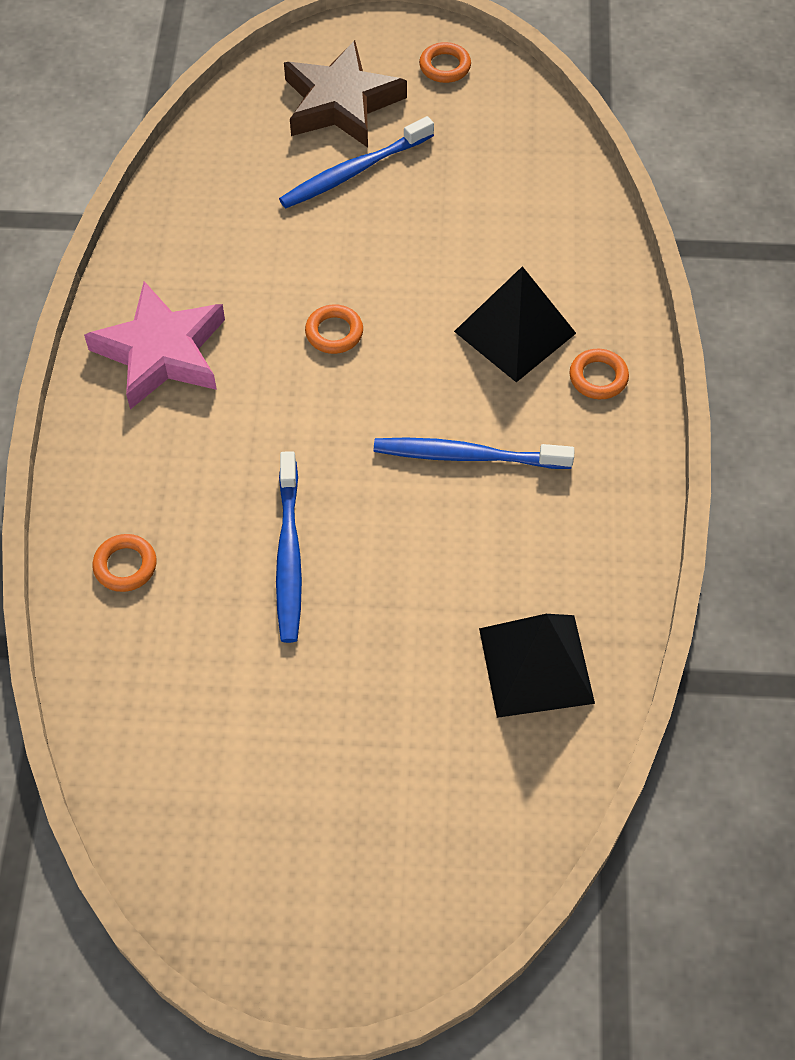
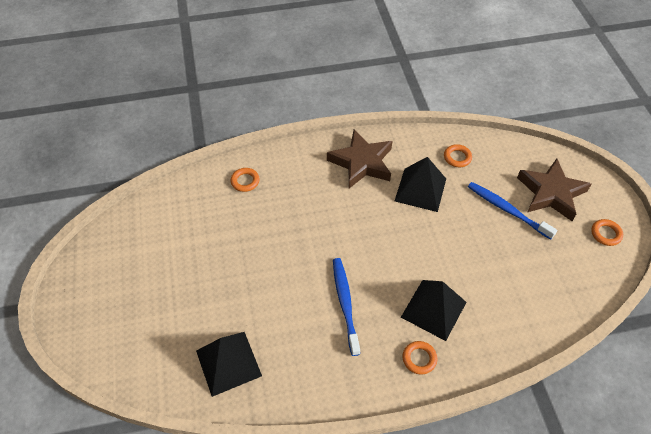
camera: 75 degrees right, 5 degrees down
pink star [84,281,225,410] -> brown star [327,130,392,188]
blue toothbrush [276,451,302,643] -> none
orange ring [305,304,363,354] -> orange ring moved to [444,144,472,167]
none -> black pyramid [395,157,446,212]

